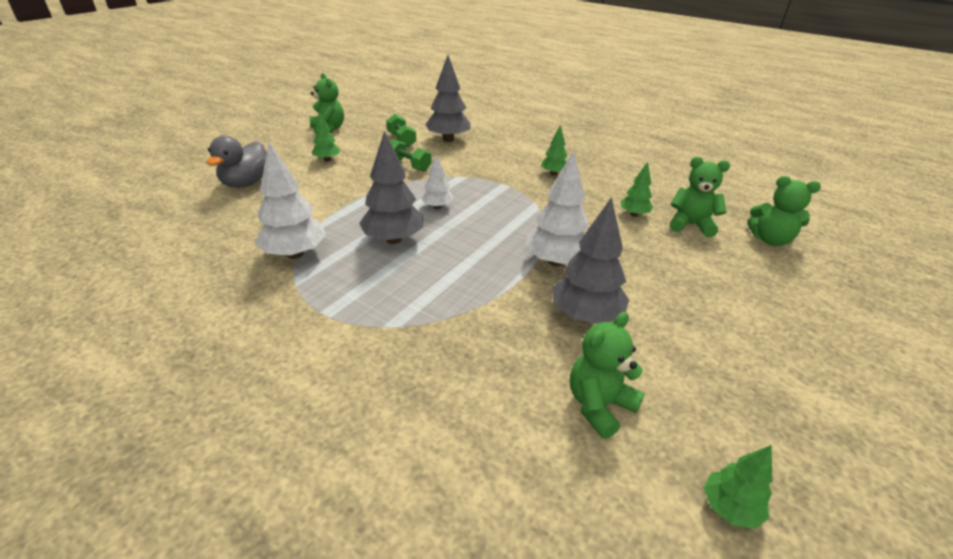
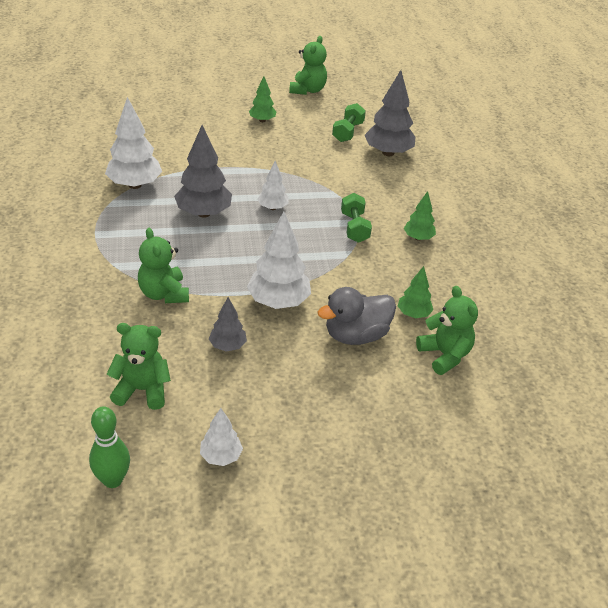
camera: 45 degrees right, 5 degrees up
grey duck [207,136,267,188] -> grey duck moved to [318,287,396,345]
green dumbbell [390,139,431,172] -> green dumbbell moved to [341,193,372,243]
grey tree [552,197,629,324] -> grey tree [209,297,247,352], size x0.56
green tree [704,445,773,529] -> green bowling pin [89,406,130,488]
green teddy bear [747,176,821,246] -> green teddy bear moved to [138,228,189,303]
none -> white tree [200,408,243,466]

